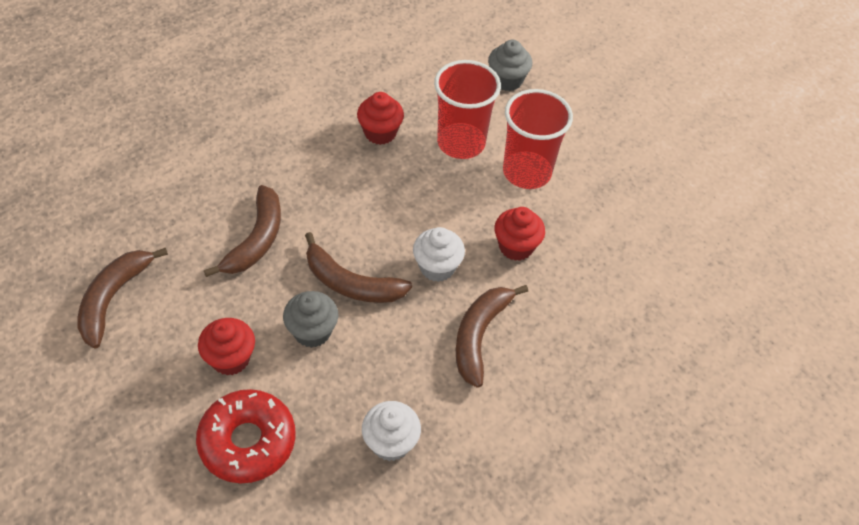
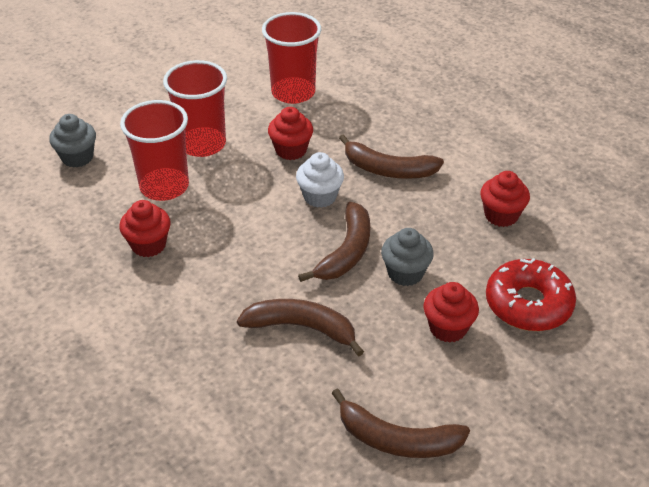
camera: 90 degrees left, 10 degrees down
white cupcake [362,401,421,461] -> red cupcake [480,171,530,227]
none -> red cup [262,12,321,104]

